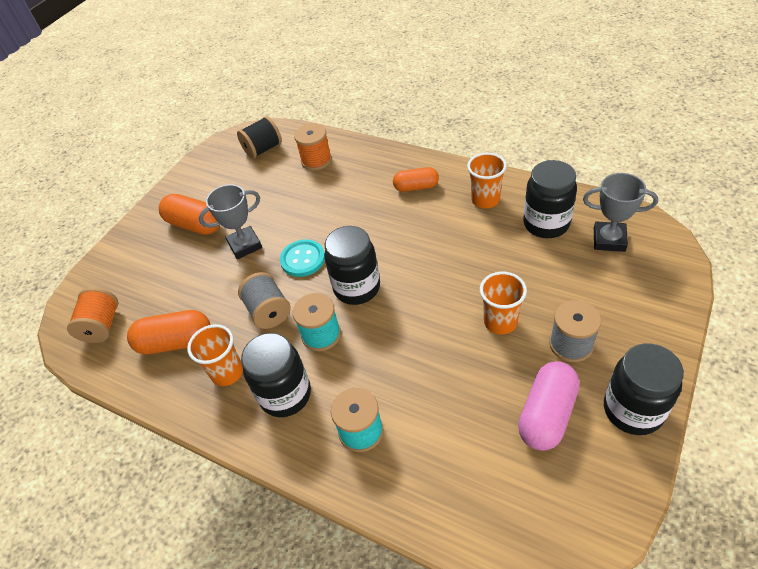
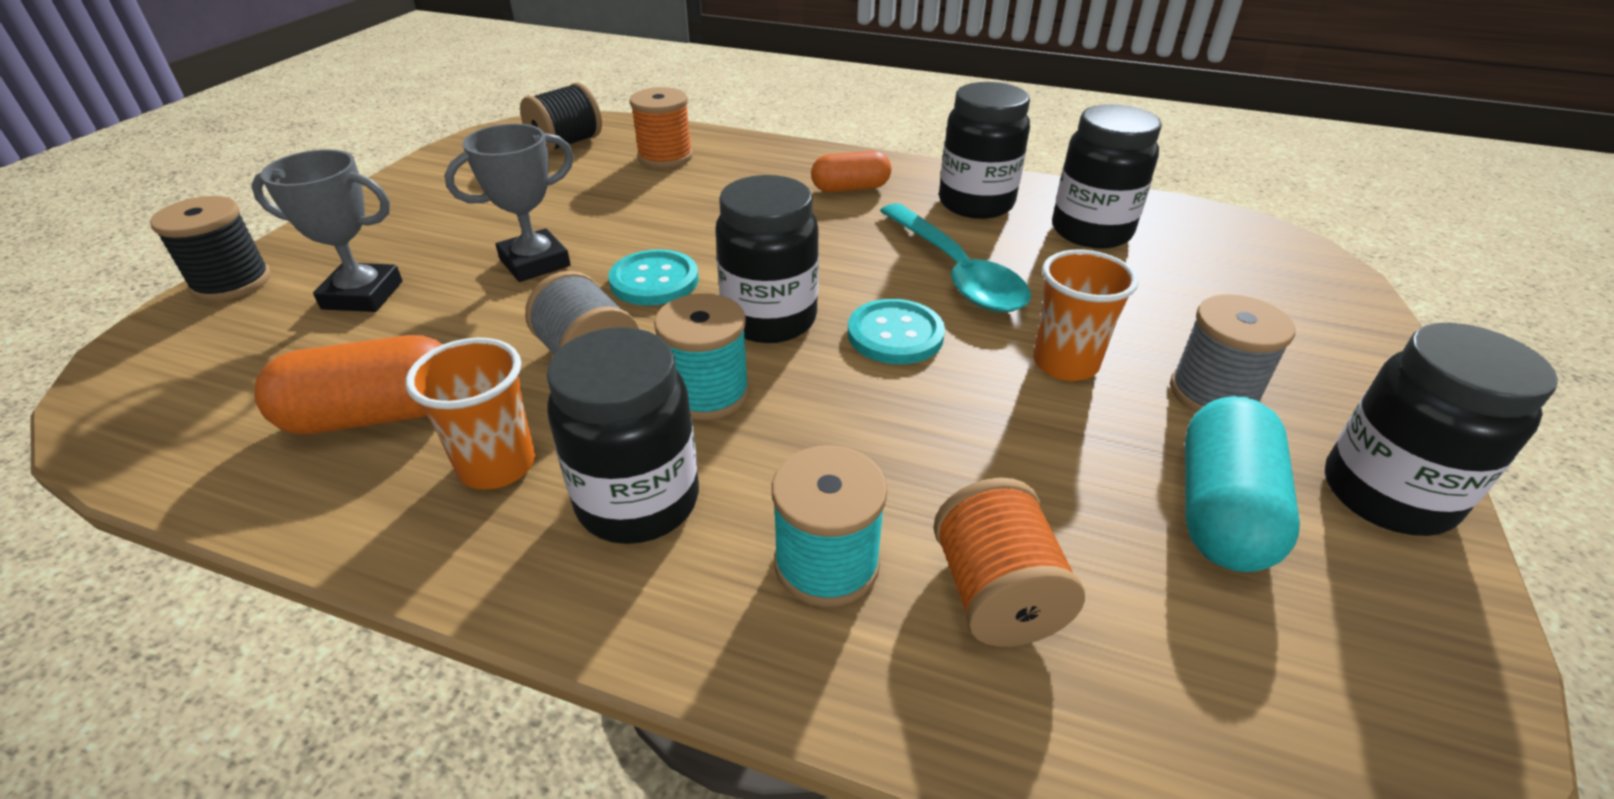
camera: 15 degrees left, 10 degrees down
orange spool [67,287,119,343] -> orange spool moved to [933,478,1085,647]
orange capsule [159,194,220,235] -> none
orange cup [467,153,507,209] -> black jar [939,82,1030,219]
pink capsule [518,361,580,451] -> turquoise capsule [1185,396,1300,572]
grey trophy [583,173,658,252] -> grey trophy moved to [251,149,402,312]
none -> black spool [150,196,271,301]
none -> turquoise button [848,299,945,364]
none -> turquoise spoon [880,203,1031,313]

